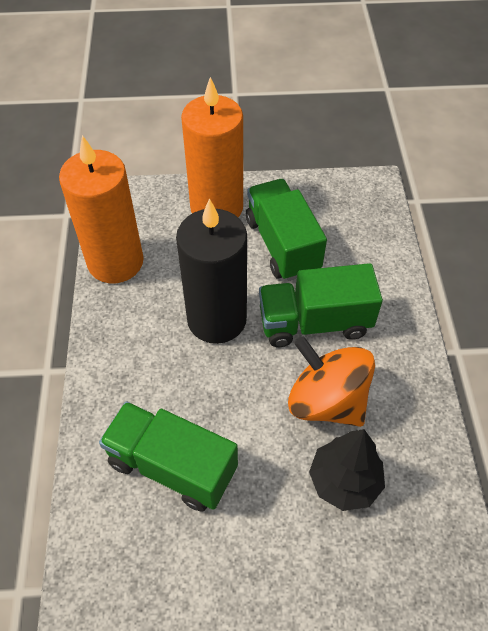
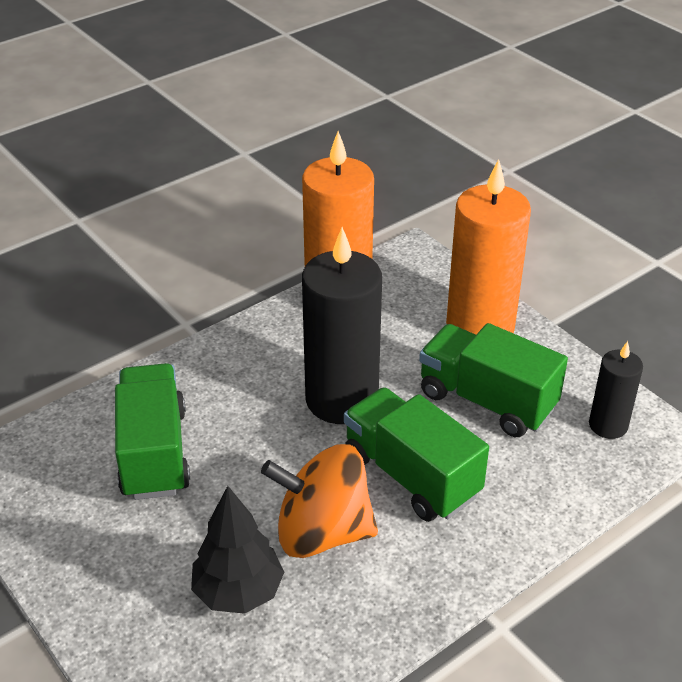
camera: 55 degrees right, 15 degrees down
green truck [246,179,327,281] -> green truck turned 90 degrees counterclockwise [419,323,568,437]
orange spinning top [288,336,375,427] -> orange spinning top turned 90 degrees counterclockwise [261,444,378,558]
none -> black candle [589,341,643,439]

